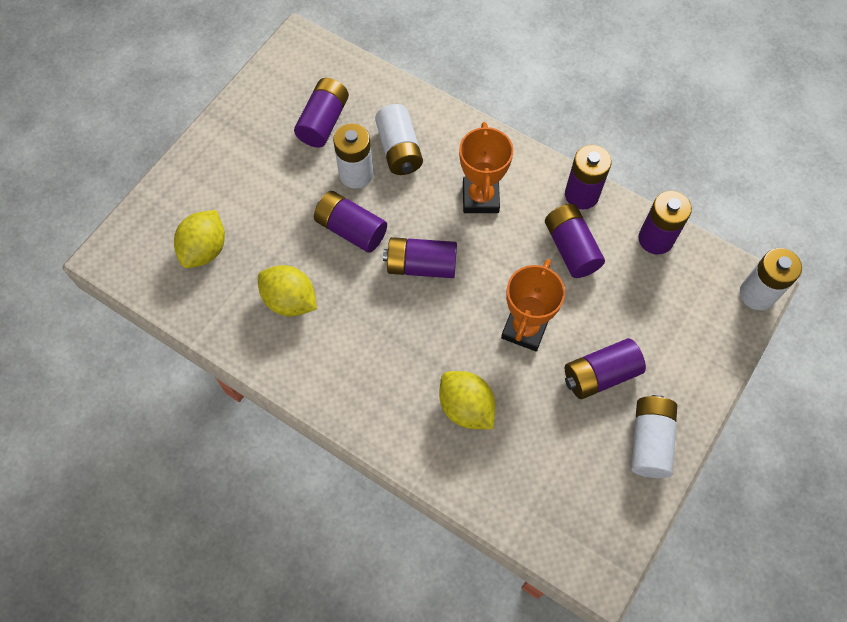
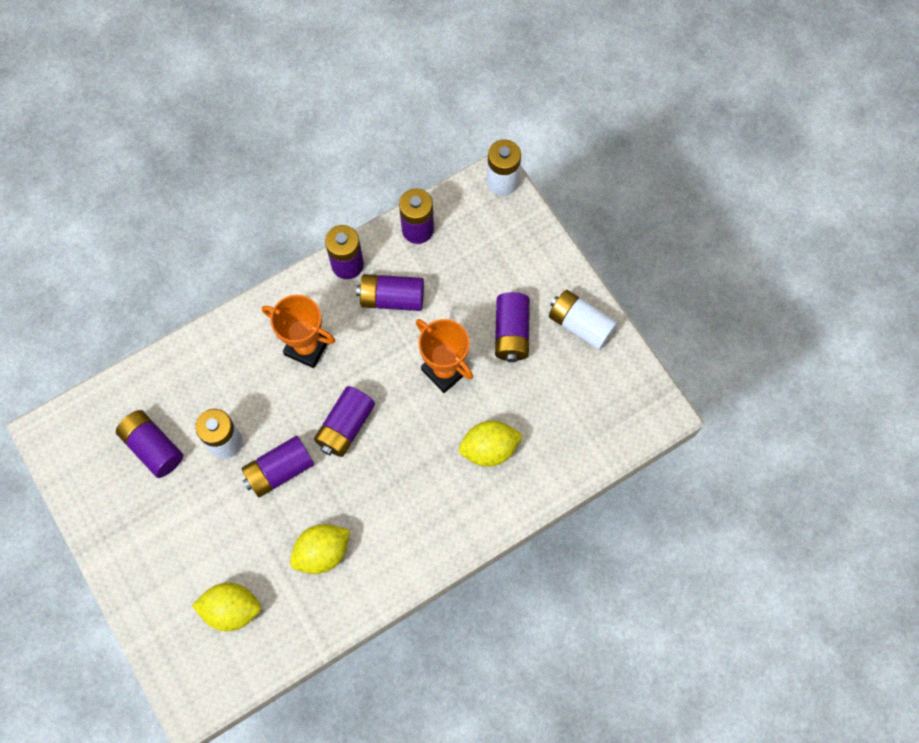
camera: 65 degrees left, 5 degrees up
yellow lemon [174,210,225,268] -> yellow lemon turned 45 degrees counterclockwise [192,582,261,631]
white battery [375,104,423,175] -> none

